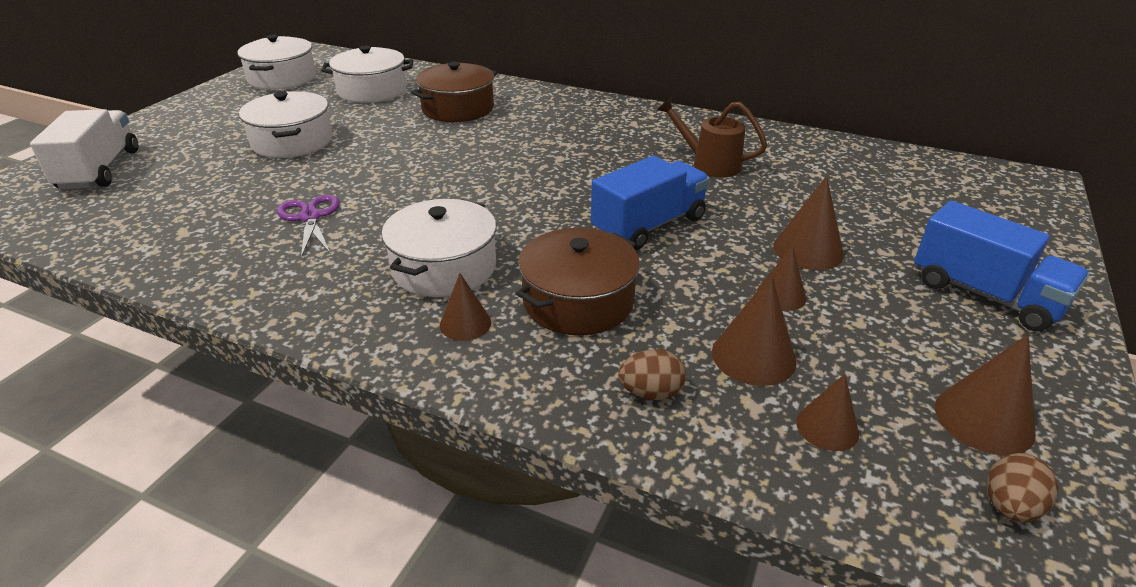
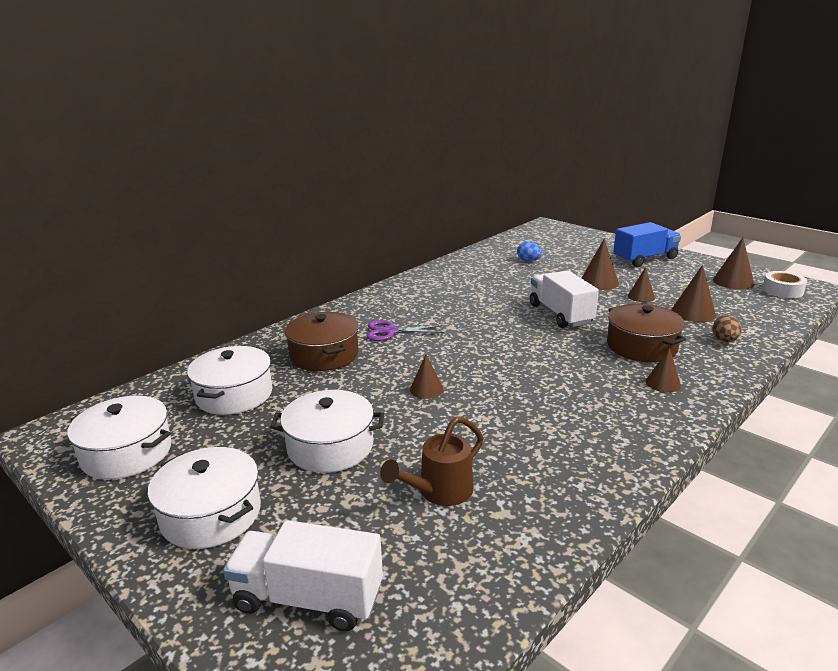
camera: 70 degrees left, 10 degrees down
purple scissors [277,194,340,258] -> purple scissors moved to [367,320,444,341]
white pot [382,199,496,297] -> white pot moved to [148,447,261,549]
blue truck [591,156,710,250] -> white truck [530,270,599,328]
brown watering can [657,97,767,177] -> brown watering can moved to [380,416,483,506]
brown cone [796,374,859,451] -> brown cone moved to [410,354,443,399]
brown egg [987,453,1058,523] -> white tape [762,271,807,298]
none -> blue egg [517,241,542,261]

